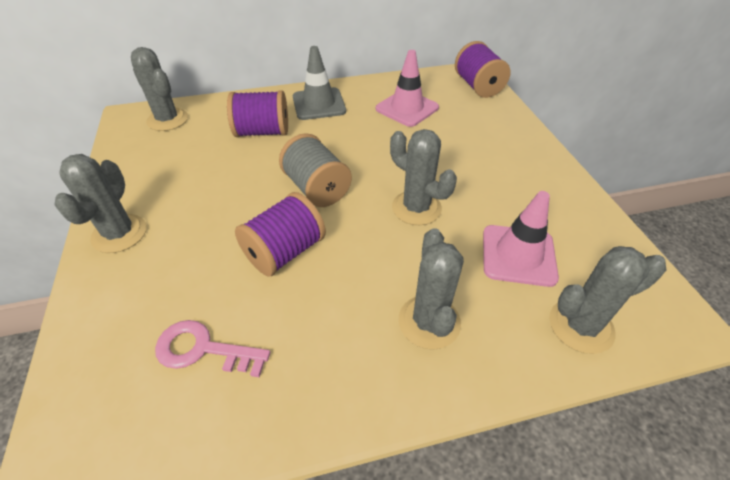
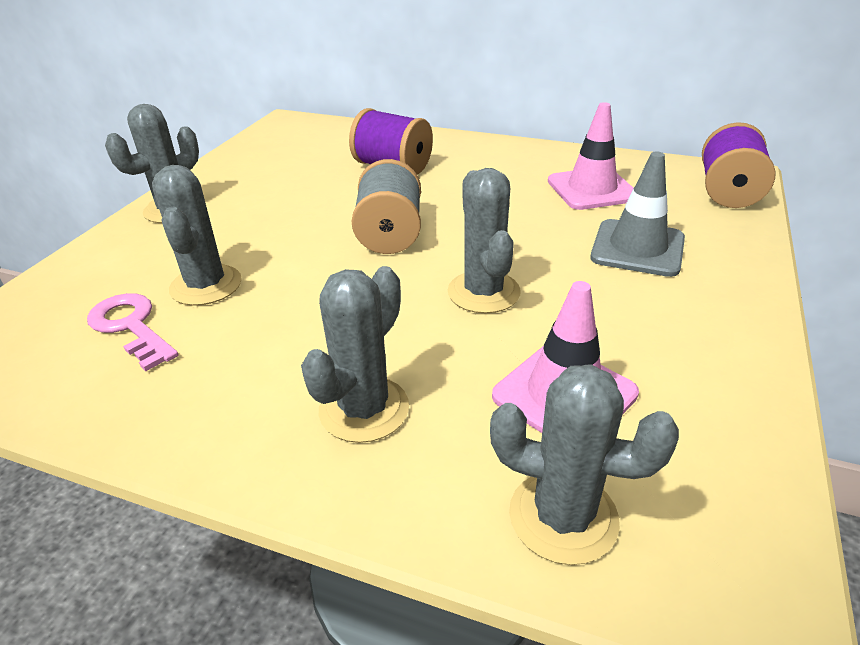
camera: 35 degrees right, 10 degrees down
grey cactus [131,47,188,131] -> grey cactus moved to [152,165,242,306]
purple spool [235,192,326,277] -> none
grey traffic cone [293,46,346,120] -> grey traffic cone moved to [590,152,685,277]

